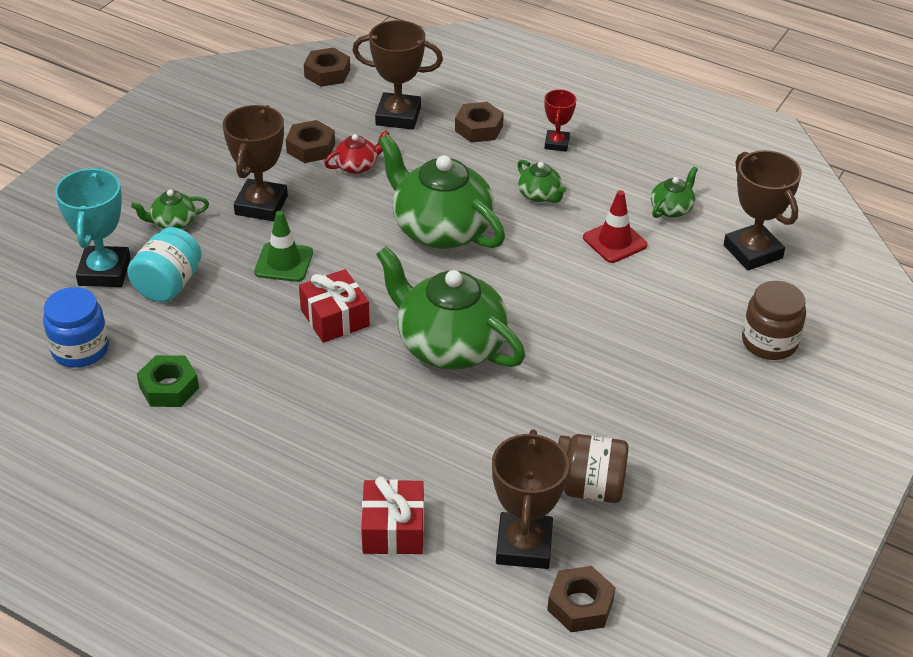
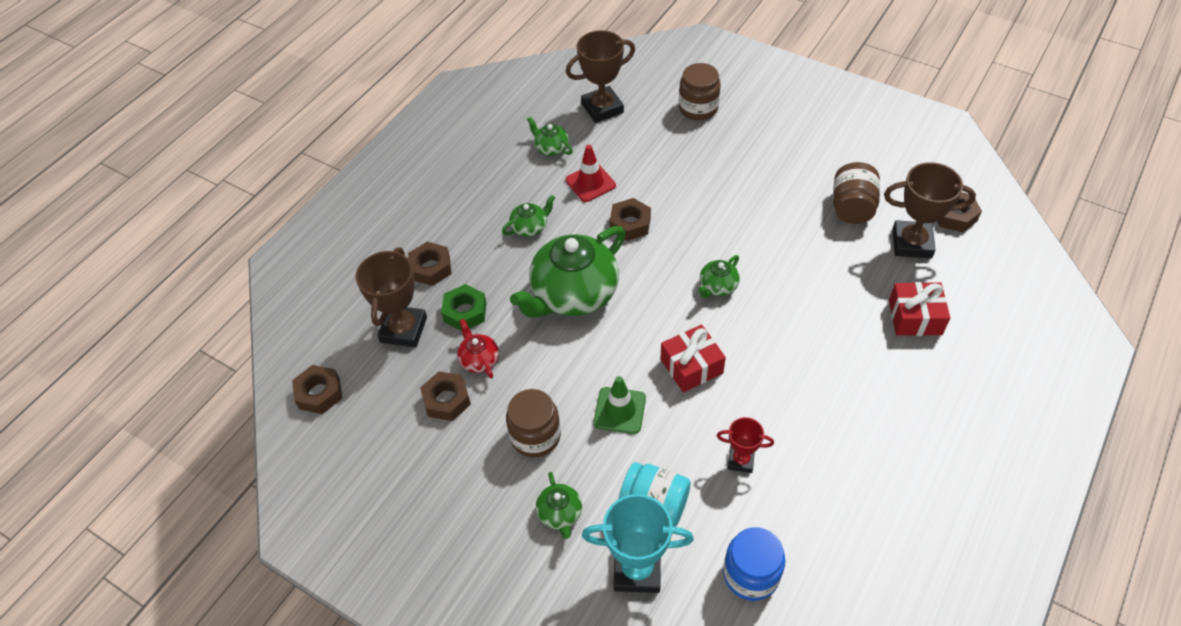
camera: 85 degrees left, 10 degrees up
green nut [137,355,199,407] -> green nut moved to [441,284,487,331]
brown trophy [223,105,288,221] -> brown jar [506,389,561,457]
green teapot [376,246,525,370] -> green teapot [698,255,740,298], size x0.45
red trophy [544,89,576,152] -> red trophy moved to [717,417,774,473]
none -> brown nut [609,198,651,241]

